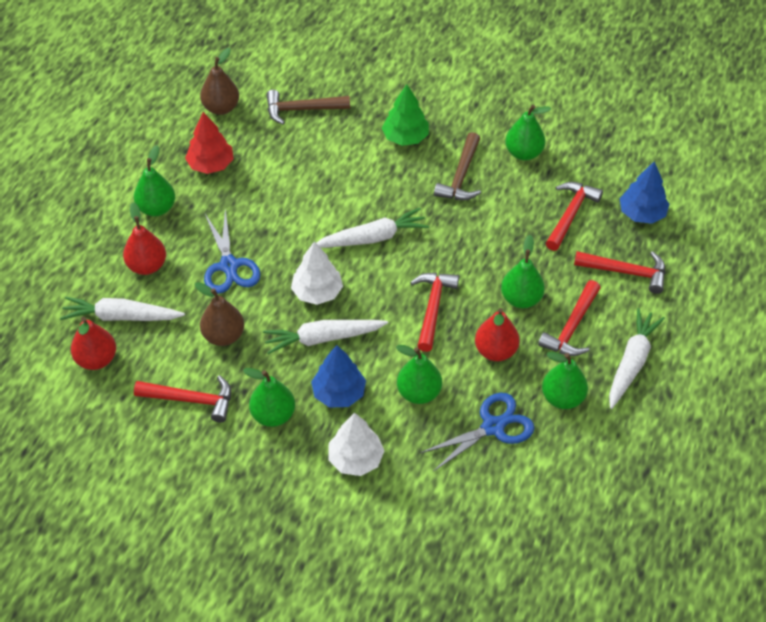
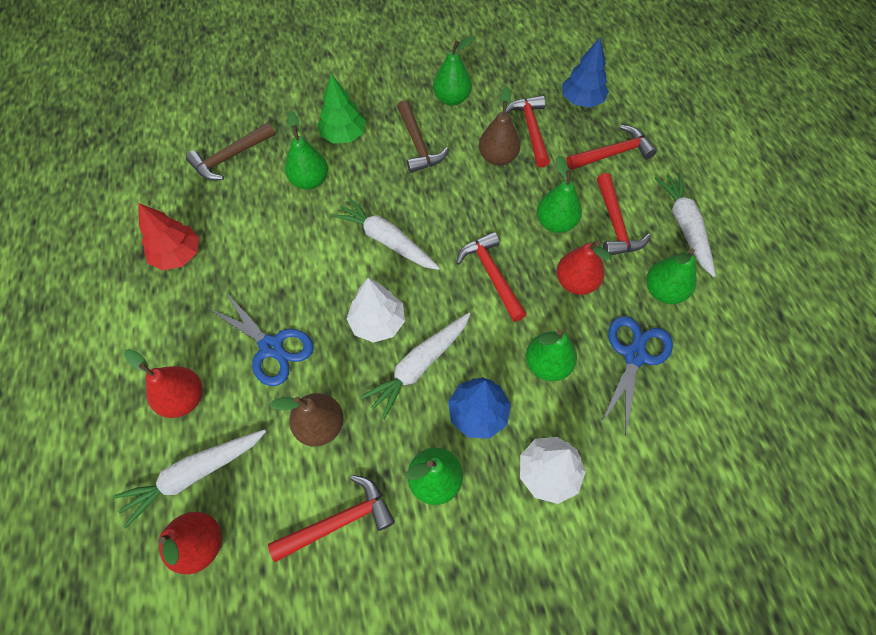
camera: 35 degrees left, 10 degrees up
green pear [134,145,175,216] -> green pear moved to [285,111,328,190]
brown pear [200,48,239,115] -> brown pear moved to [479,86,520,166]
white carrot [316,208,429,248] -> white carrot turned 90 degrees counterclockwise [332,197,440,270]

